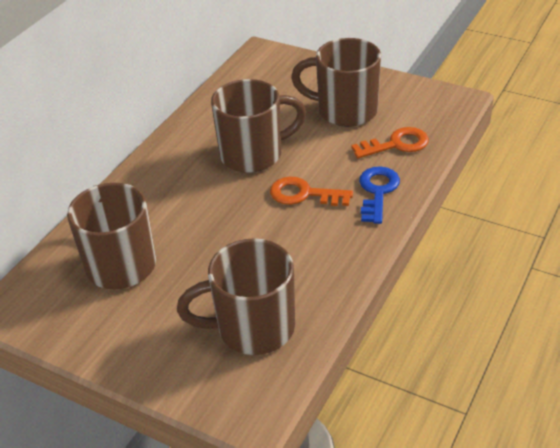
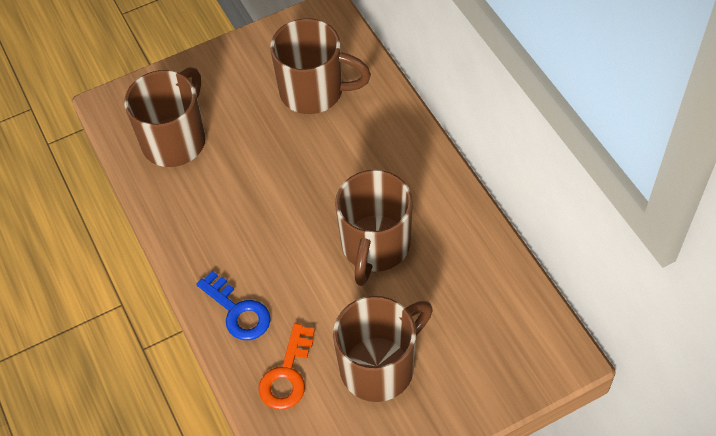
camera: 125 degrees right, 15 degrees up
orange key [270,176,353,206] -> none

